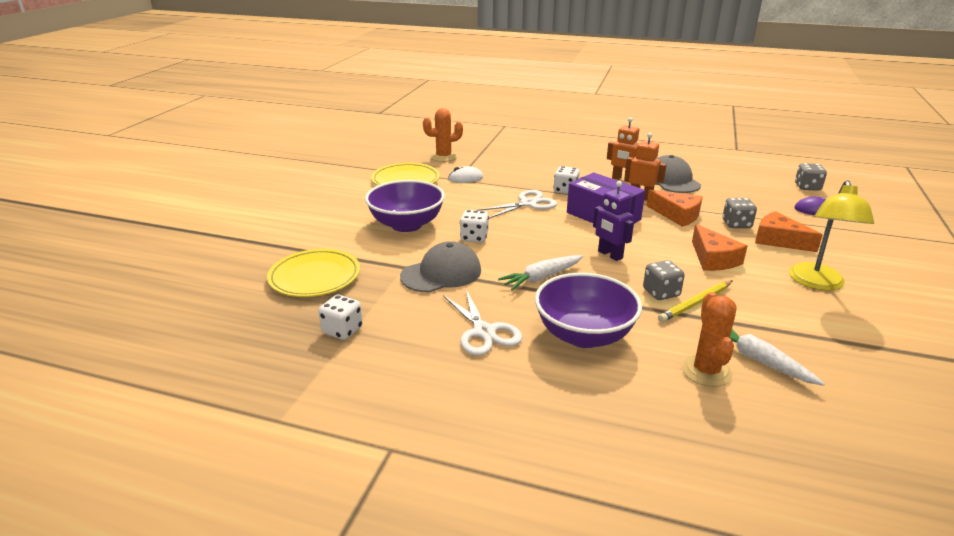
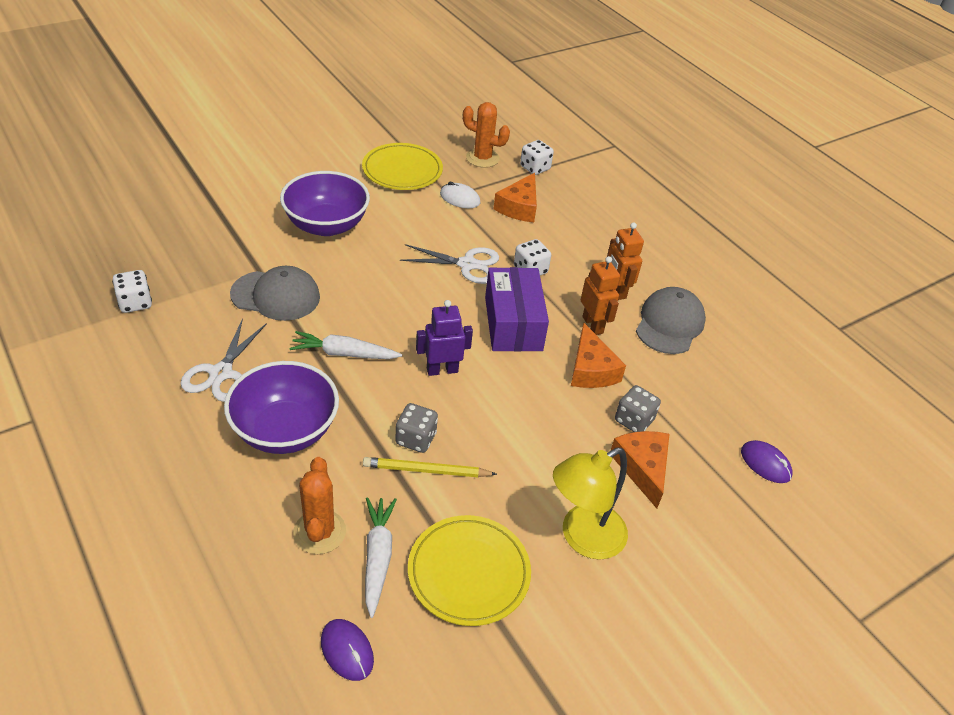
camera: 35 degrees right, 15 degrees up
yellow plate [267,249,360,297] -> yellow plate moved to [408,515,531,626]
white dice [460,210,489,243] -> white dice moved to [520,140,554,175]
purple robot [593,181,634,261] -> purple robot turned 75 degrees clockwise [416,300,473,376]
orange cactus [682,292,736,387] -> orange cactus turned 45 degrees counterclockwise [293,457,346,554]
orange cheese [692,224,748,271] -> orange cheese moved to [493,173,537,222]
grey dice [795,163,827,191] -> none
none -> purple mouse [321,619,374,681]

